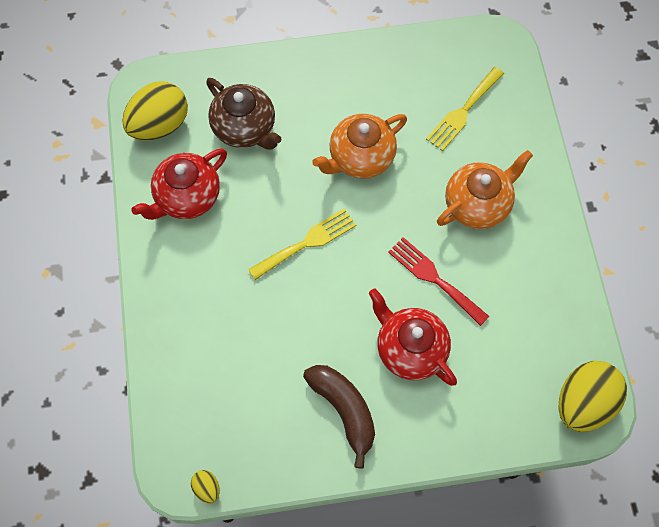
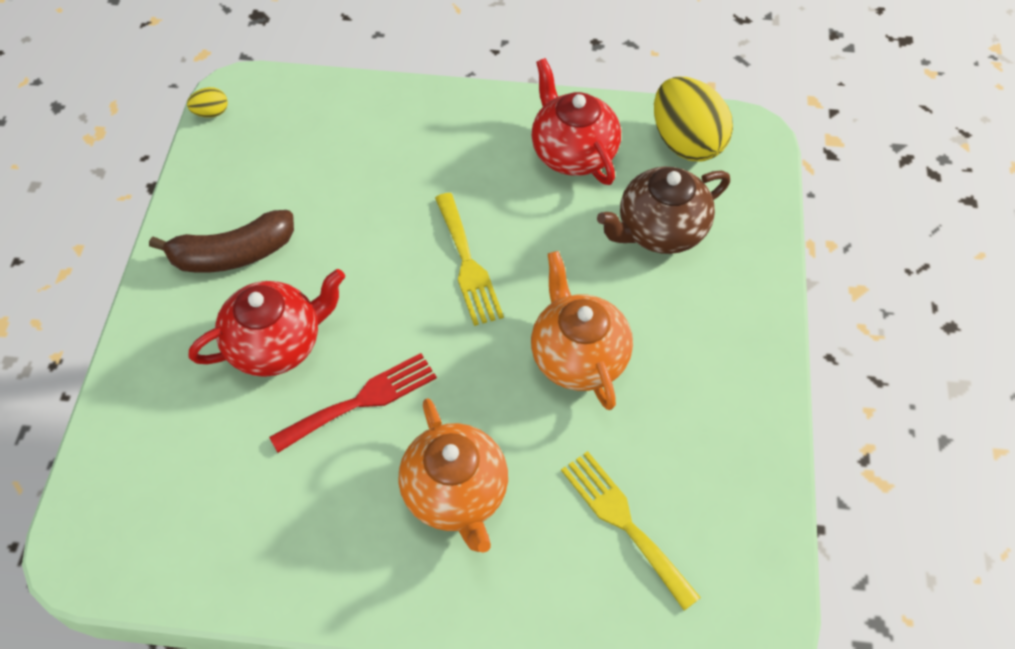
camera: 105 degrees right, 10 degrees down
yellow egg [558,361,627,432] -> none

